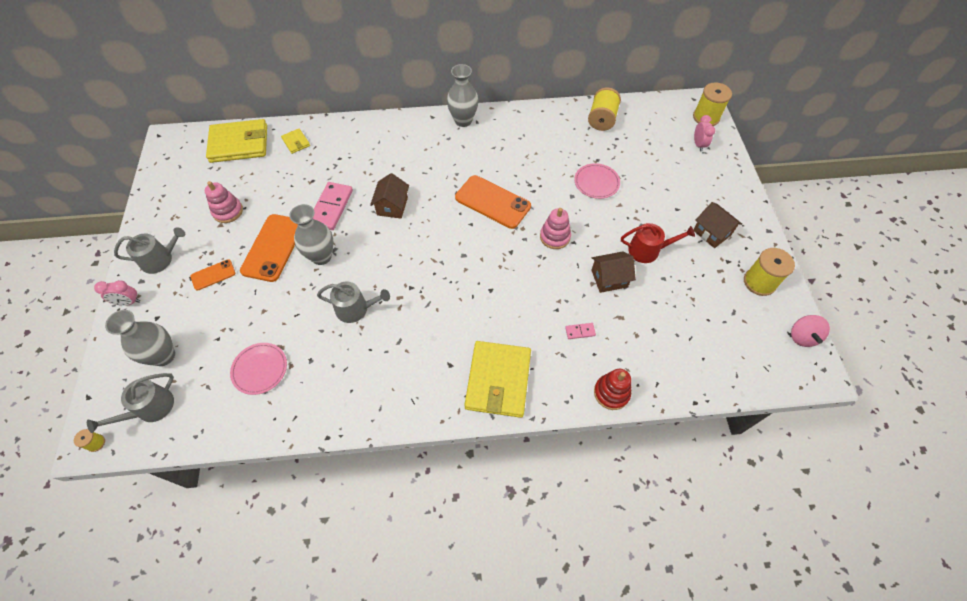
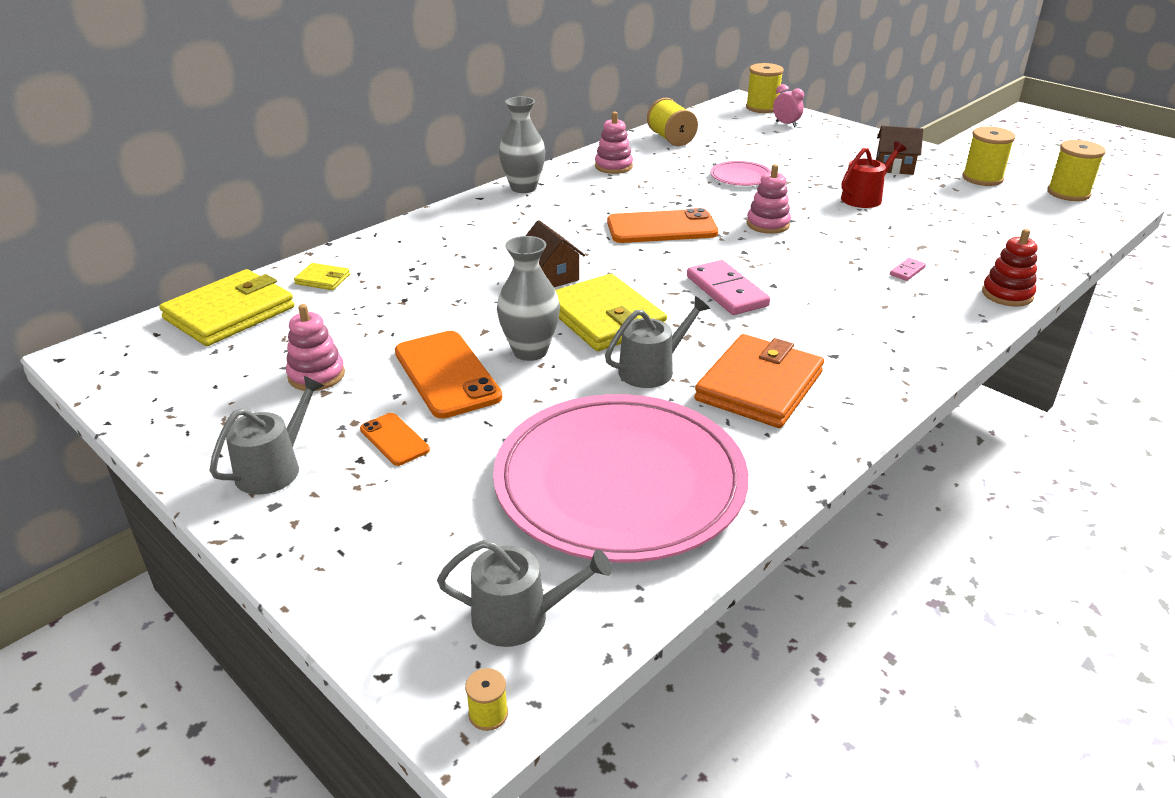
camera: 40 degrees left, 25 degrees down
grey watering can [87,373,174,433] -> grey watering can turned 90 degrees counterclockwise [437,540,612,647]
pink clock [94,280,140,306] -> none
grey vase [105,310,175,366] -> none
orange phone [190,259,235,290] -> orange phone turned 60 degrees counterclockwise [360,413,430,466]
pink plate [230,343,287,395] -> pink plate [493,394,748,562], size x2.45
pink domino [313,182,353,230] -> pink domino moved to [687,260,770,315]
yellow wallet [464,341,531,418] -> yellow wallet moved to [555,274,667,351]
brown house [591,251,636,293] -> none
pink spinning top [791,315,830,347] -> yellow spool [1047,140,1106,201]
none -> pink stacking toy [595,112,633,174]
none -> orange wallet [694,334,824,428]

